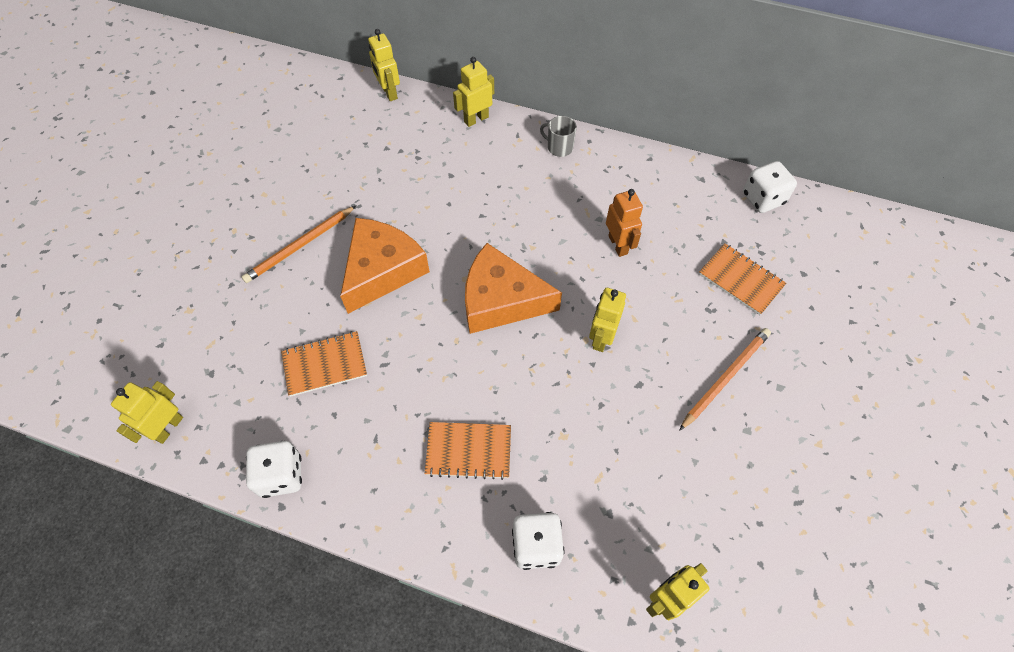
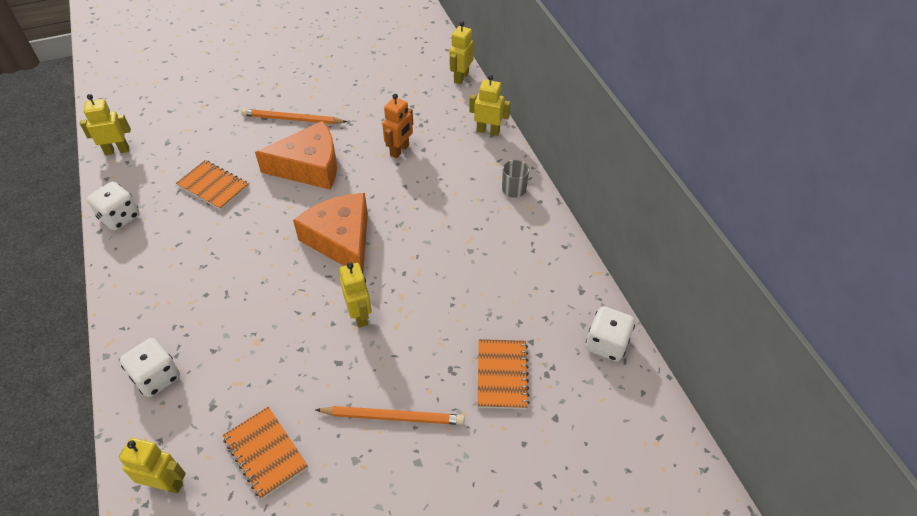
camera: 50 degrees right, 10 degrees down
orange notebook [424,422,511,480] -> orange notebook moved to [222,407,308,499]
yellow robot [589,288,626,352] -> yellow robot turned 90 degrees clockwise [339,262,372,327]
orange robot [606,189,643,257] -> orange robot moved to [382,94,413,158]

